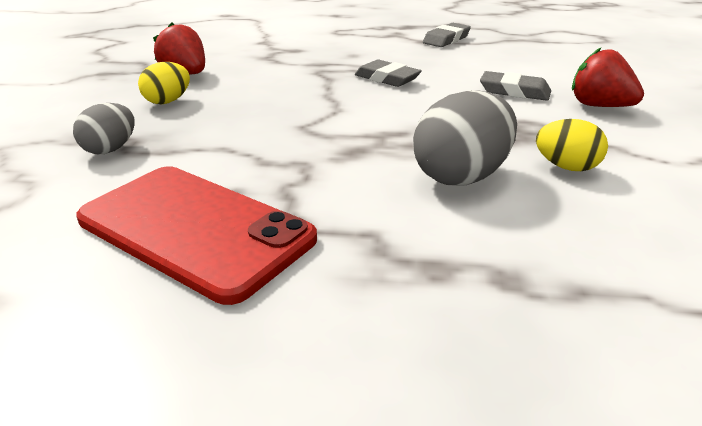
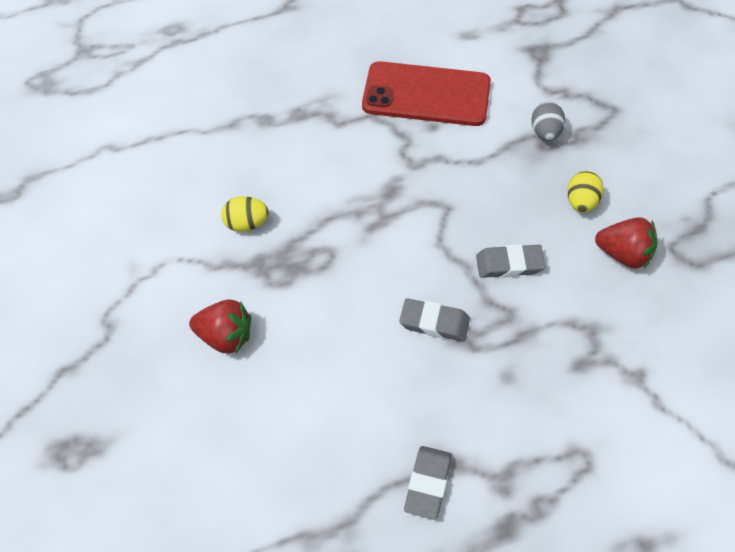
camera: 155 degrees right, 25 degrees up
grey egg [413,90,517,186] -> none
grey eraser [480,71,551,101] -> grey eraser moved to [476,244,546,278]

